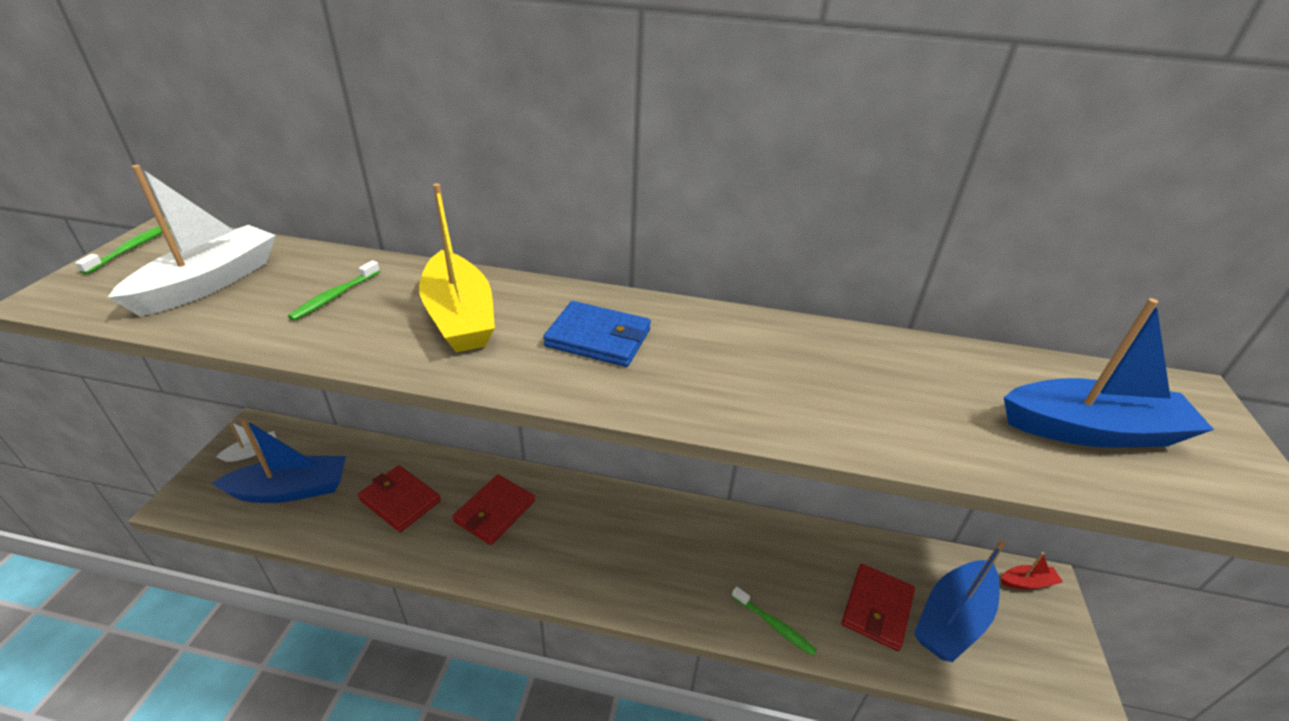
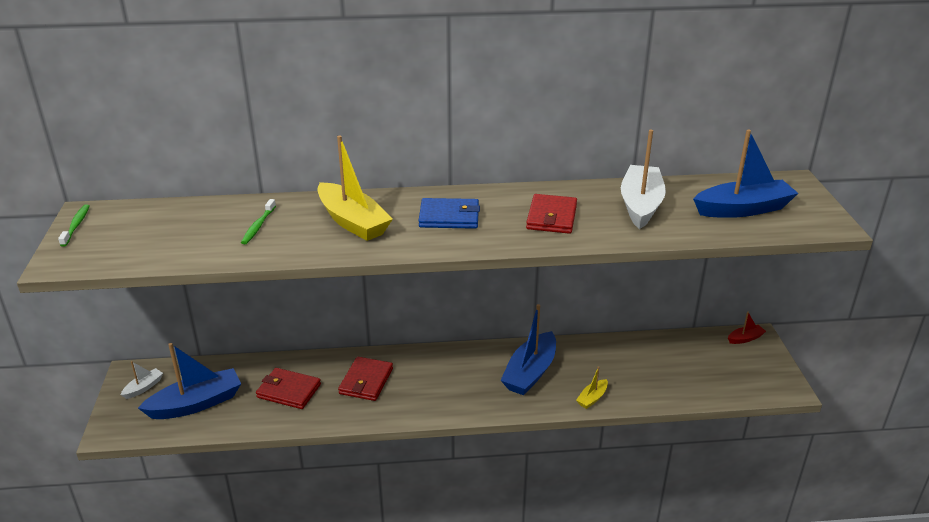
camera: 15 degrees left, 5 degrees down
white boat [107,165,276,316] -> white boat moved to [621,130,666,229]
green toothbrush [732,586,817,656] -> yellow boat [576,366,608,409]
red wallet [842,564,915,651] -> red wallet moved to [526,194,577,234]
blue boat [914,540,1006,662] -> blue boat moved to [500,304,556,395]

